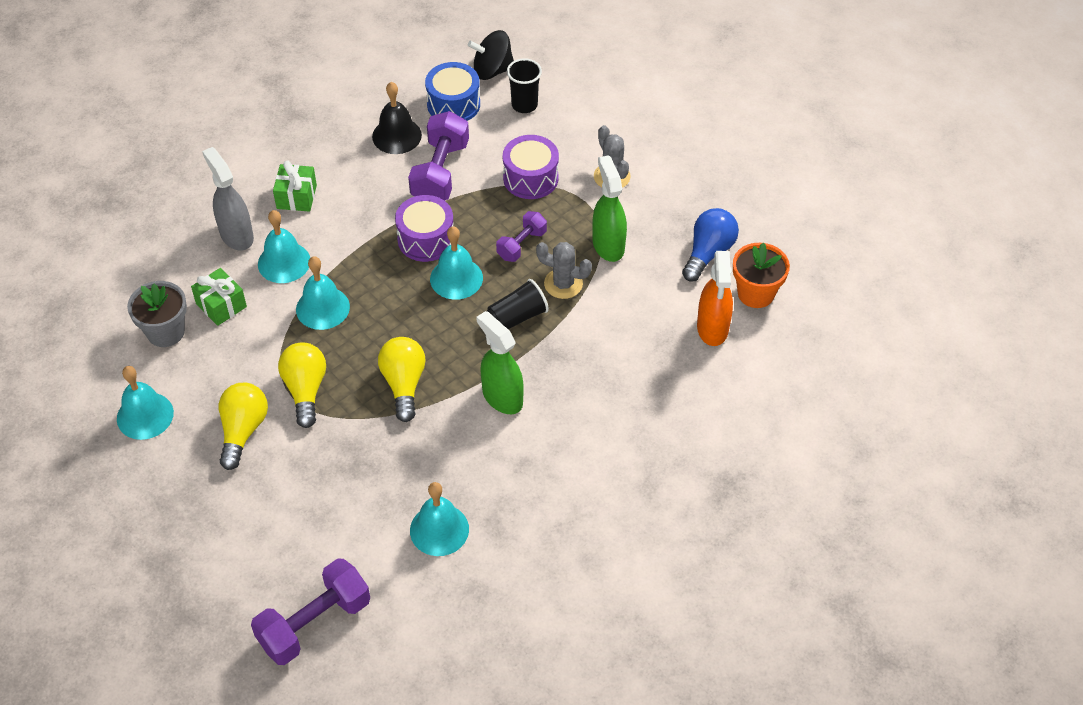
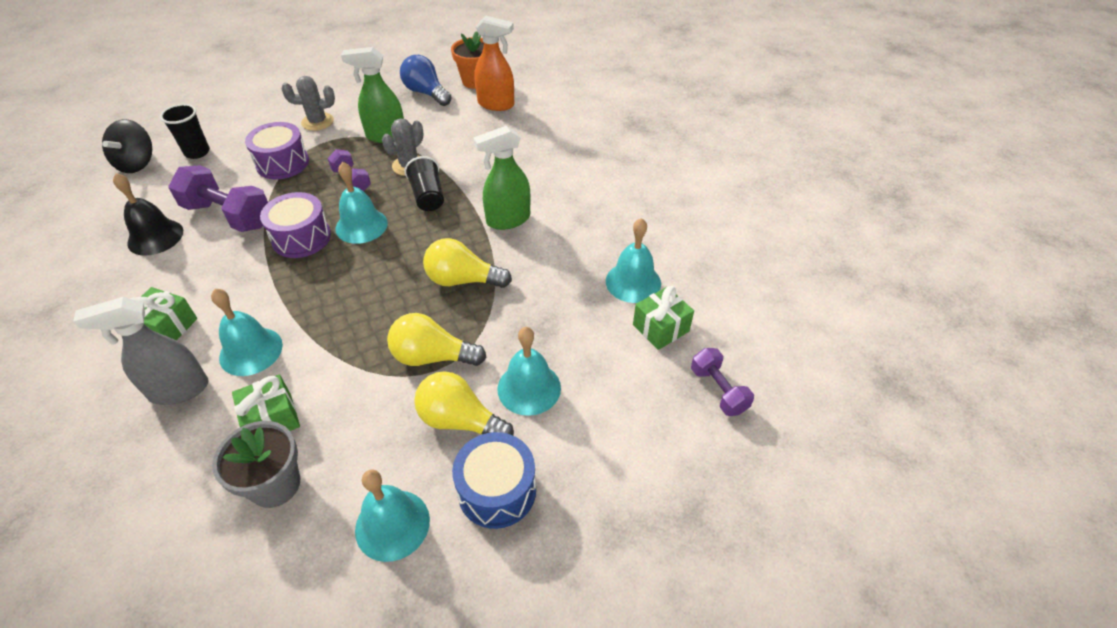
camera: 75 degrees left, 5 degrees down
purple dumbbell [251,558,370,665] -> purple dumbbell [691,348,754,416], size x0.58
turquoise bell [296,256,350,330] -> turquoise bell moved to [498,327,561,416]
blue drum [425,62,480,121] -> blue drum moved to [452,432,536,529]
none -> green gift [633,286,694,350]

